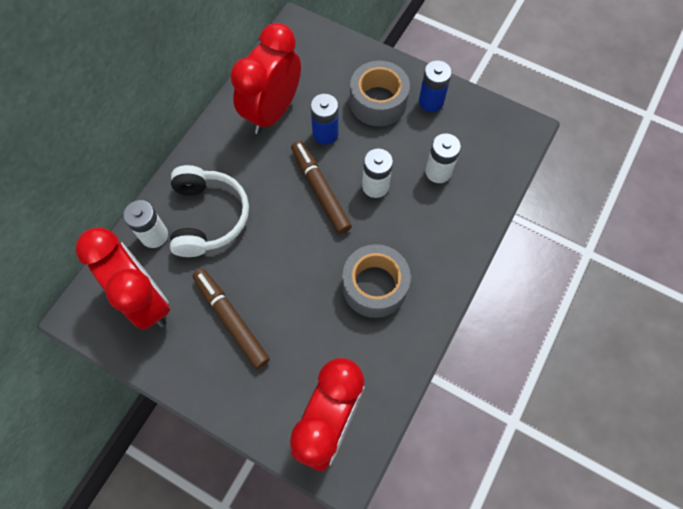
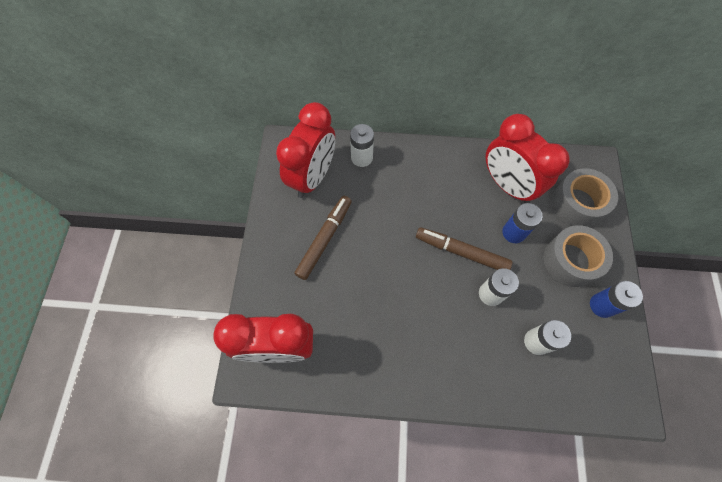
camera: 65 degrees right, 0 degrees up
white headphones [170,165,249,257] -> none
red clock [230,23,301,134] -> red clock turned 135 degrees counterclockwise [486,114,570,203]
brown marker [291,141,352,234] -> brown marker turned 105 degrees counterclockwise [416,227,512,270]
grey tape [342,244,411,318] -> grey tape moved to [552,168,618,227]

